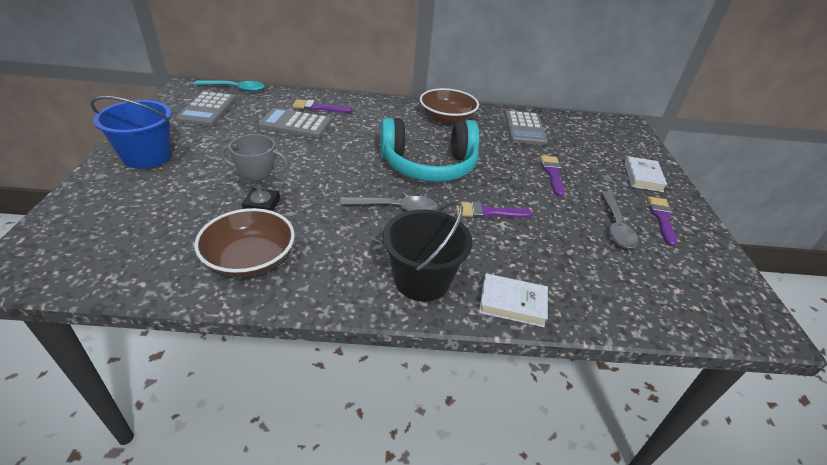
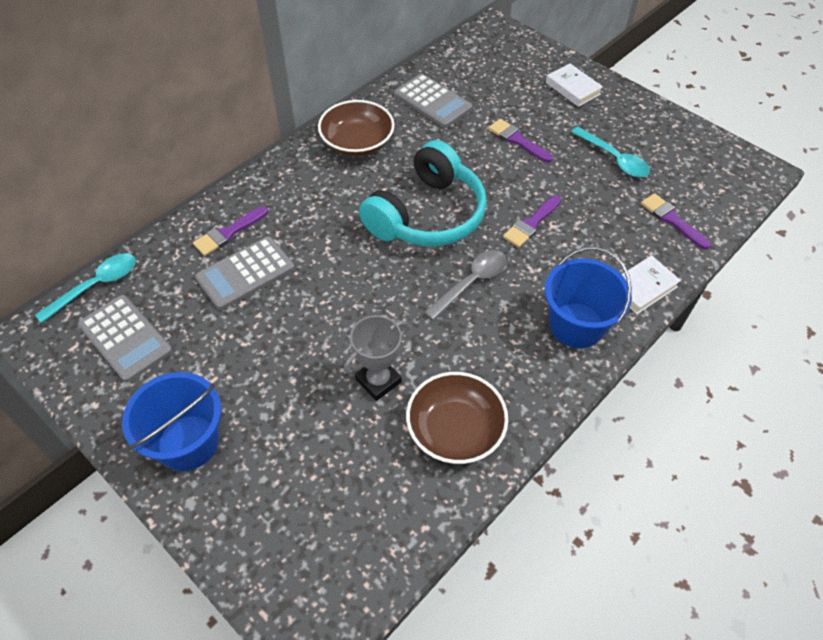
camera: 45 degrees left, 15 degrees up
black bucket [383,201,472,301] -> blue bucket [545,247,632,348]
grey spoon [601,191,639,248] -> turquoise spoon [571,127,650,177]
purple brush [647,196,677,247] -> purple brush moved to [641,193,711,249]

